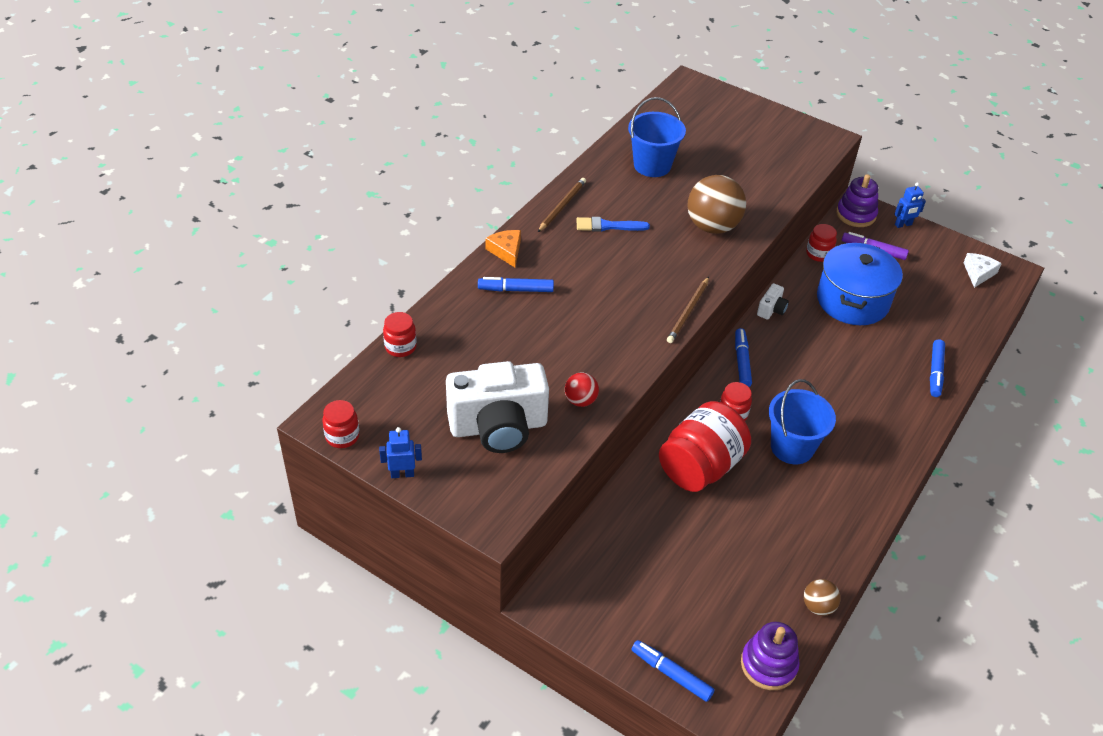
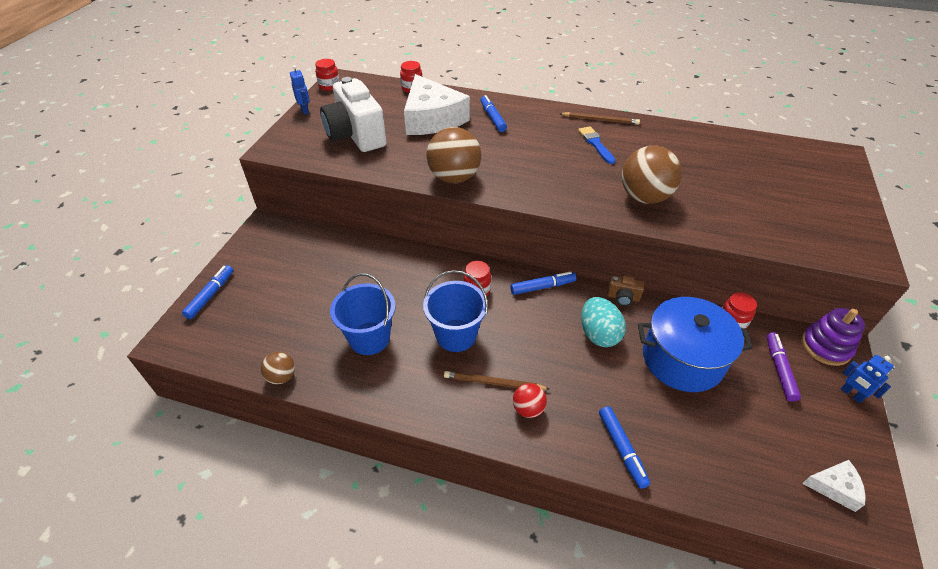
camera: 75 degrees right, 0 degrees up
orange cheese [485,230,521,267] -> none
red ball [565,373,599,407] -> red ball moved to [513,383,547,418]
blue bucket [628,97,686,177] -> blue bucket moved to [330,273,396,355]
red jar [659,401,751,492] -> none
brown pencil [667,277,709,343] -> brown pencil moved to [444,371,550,390]
purple stacking toy [741,622,800,690] -> none
white camera [757,283,789,320] -> brown camera [607,276,644,306]
blue marker [930,339,945,397] -> blue marker turned 105 degrees counterclockwise [599,406,650,489]
none -> white cheese [404,74,470,135]
none -> brown ball [427,127,481,183]
none -> turquoise egg [581,297,626,347]

